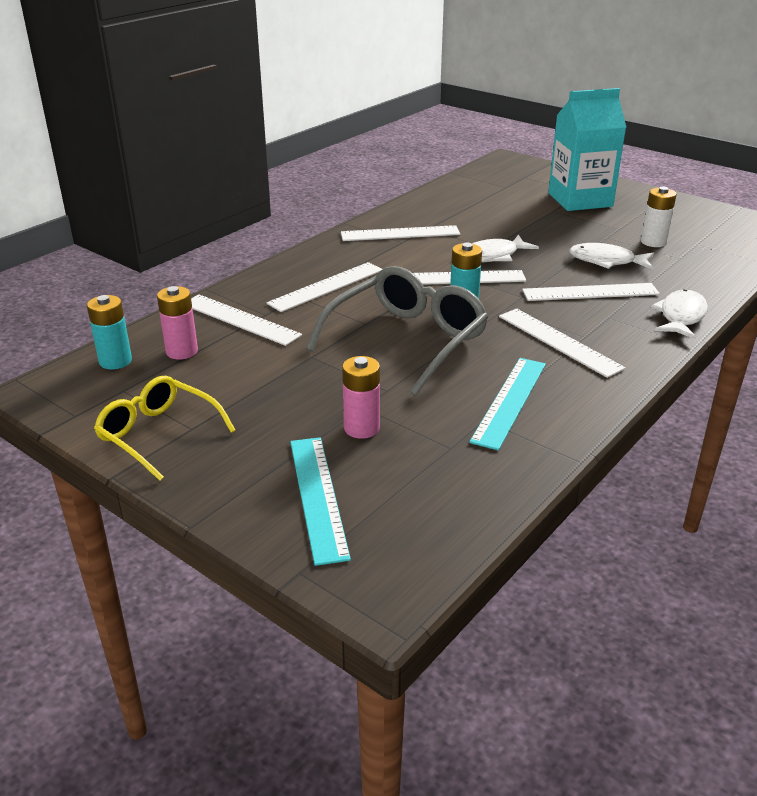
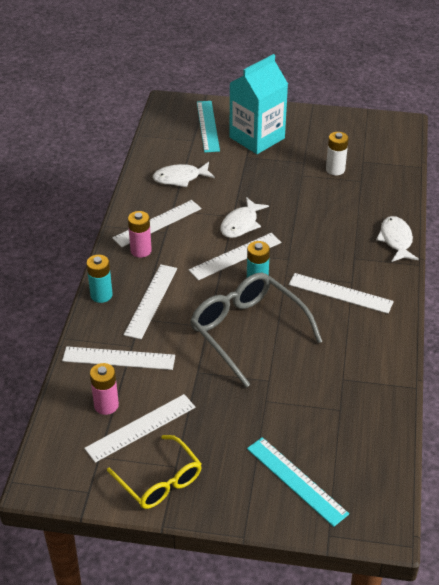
camera: 30 degrees left, 10 degrees up
turquoise battery [87,295,132,369] -> turquoise battery moved to [86,255,113,303]
yellow glasses [94,376,236,481] -> yellow glasses turned 135 degrees counterclockwise [107,435,202,509]
grey glasses [306,266,488,396] -> grey glasses turned 45 degrees counterclockwise [190,272,322,387]
pink battery [342,356,380,439] -> pink battery moved to [128,211,152,258]
turquoise ruler [469,358,546,450] -> turquoise ruler moved to [197,101,220,152]
white ruler [522,283,660,301] -> white ruler moved to [84,394,196,463]
white fish [569,243,654,270] -> white fish moved to [153,162,215,187]

